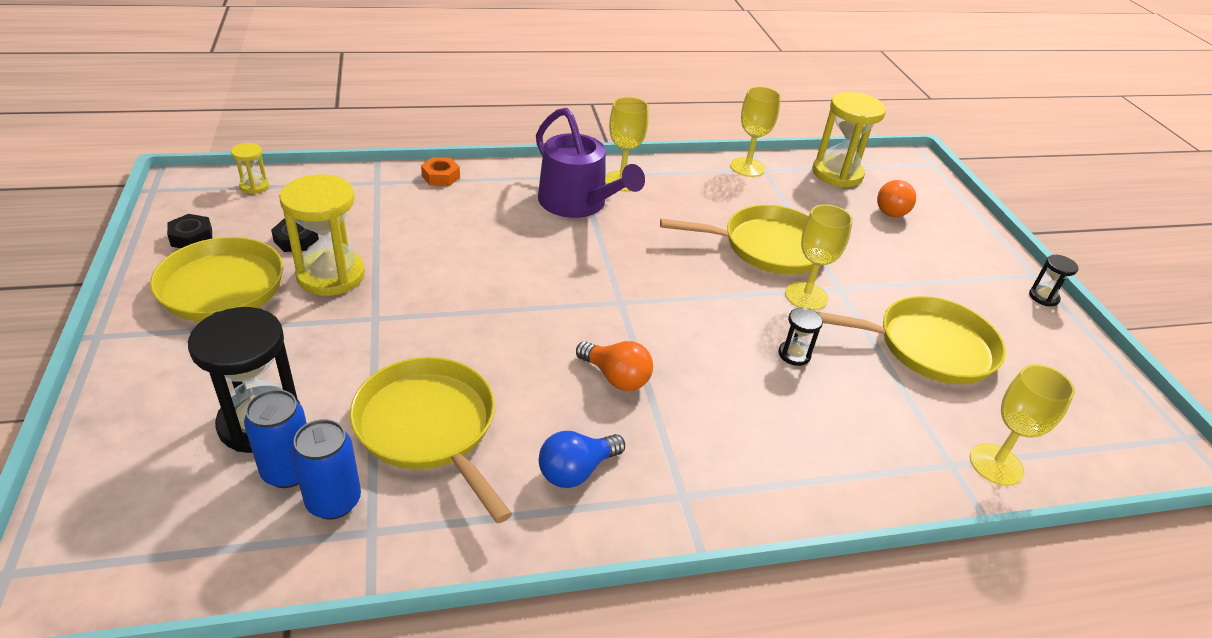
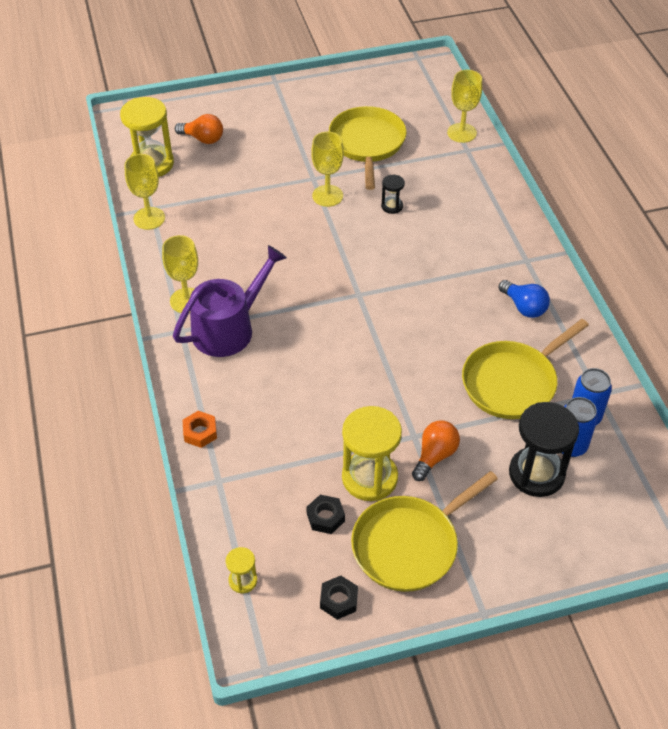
camera: 90 degrees left, 10 degrees up
orange light bulb [576,341,653,391] -> orange light bulb moved to [412,420,460,481]
yellow pan [660,205,813,275] -> none
black hourglass [1029,255,1078,306] -> none

